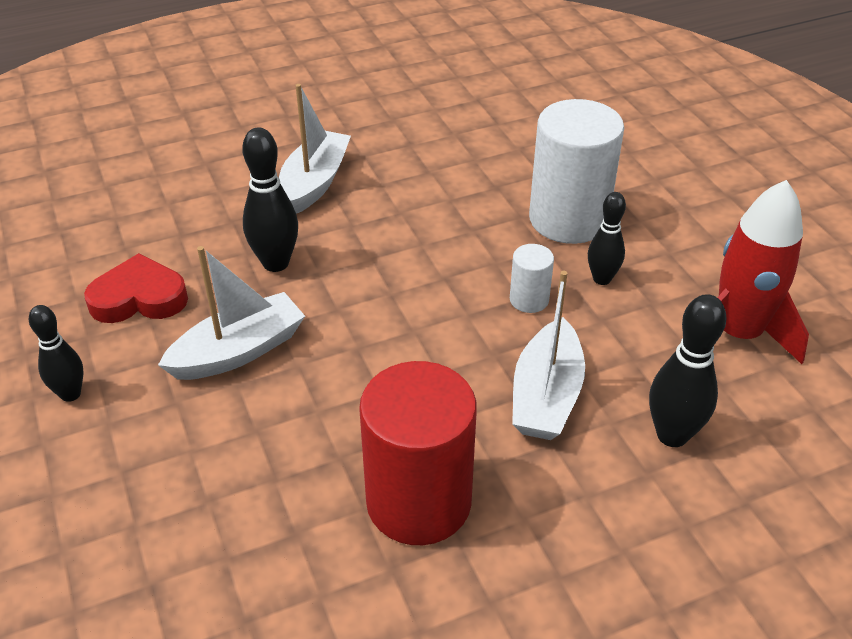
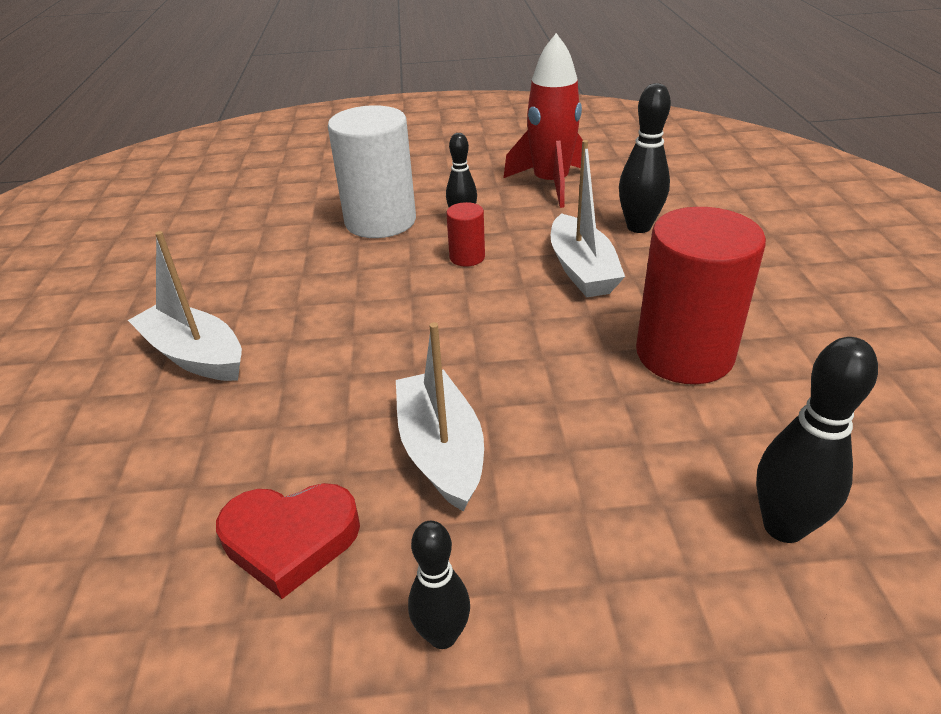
camera: 70 degrees left, 5 degrees down
red heart [84,253,188,323] -> red heart turned 105 degrees counterclockwise [216,483,360,599]
black bowling pin [242,127,298,272] -> black bowling pin moved to [756,337,878,543]
white cylinder [510,244,554,313] -> red cylinder [446,202,485,267]
white boat [512,271,585,440] -> white boat turned 45 degrees clockwise [551,140,625,298]

